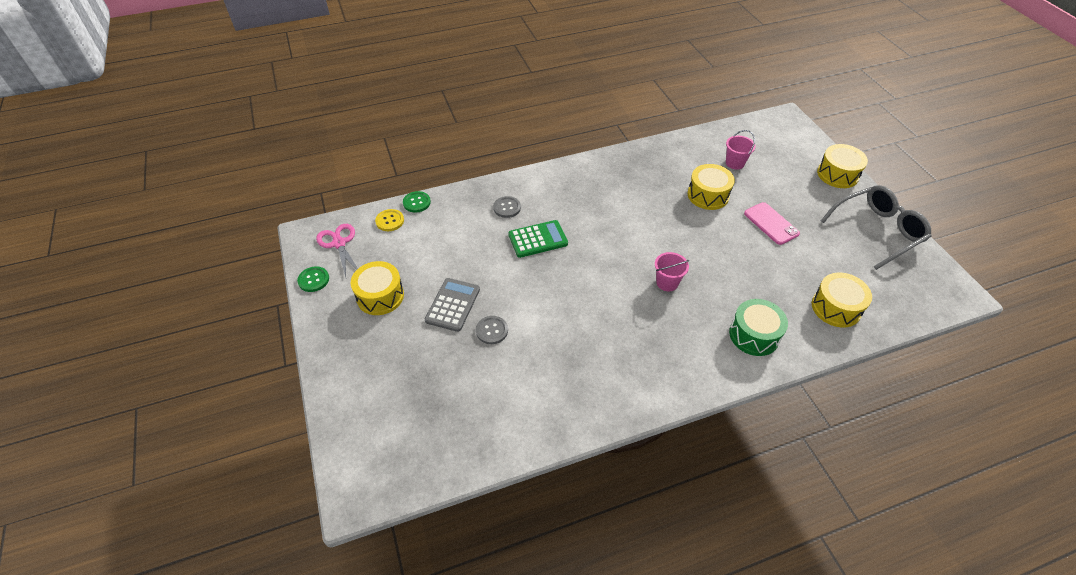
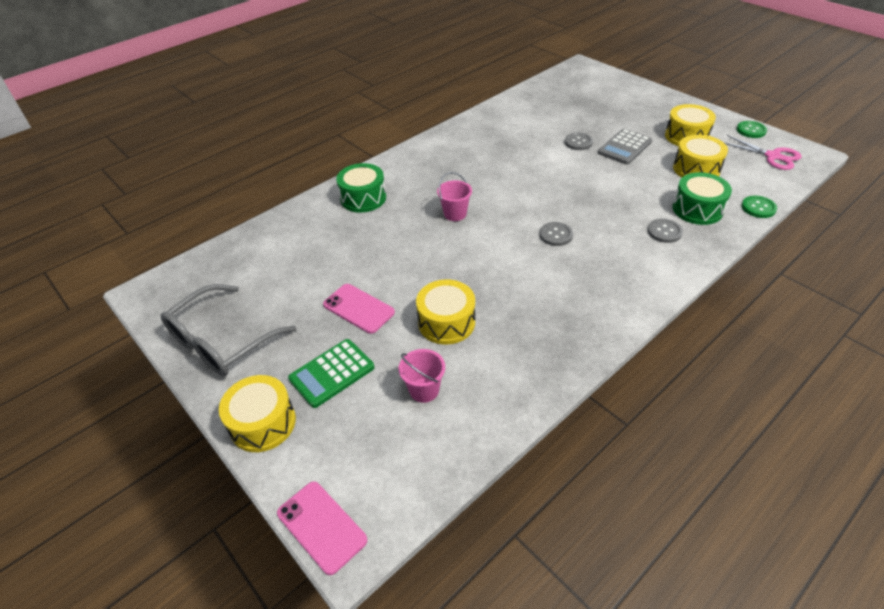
camera: 160 degrees right, 5 degrees down
yellow button [375,209,404,231] -> none
grey calculator [425,278,480,332] -> grey calculator turned 45 degrees clockwise [598,129,652,164]
green calculator [508,220,568,258] -> green calculator moved to [288,339,374,408]
yellow drum [812,273,872,328] -> yellow drum moved to [673,135,728,177]
none -> pink phone [277,482,367,575]
none -> grey button [539,222,573,246]
none -> green drum [673,172,732,225]

